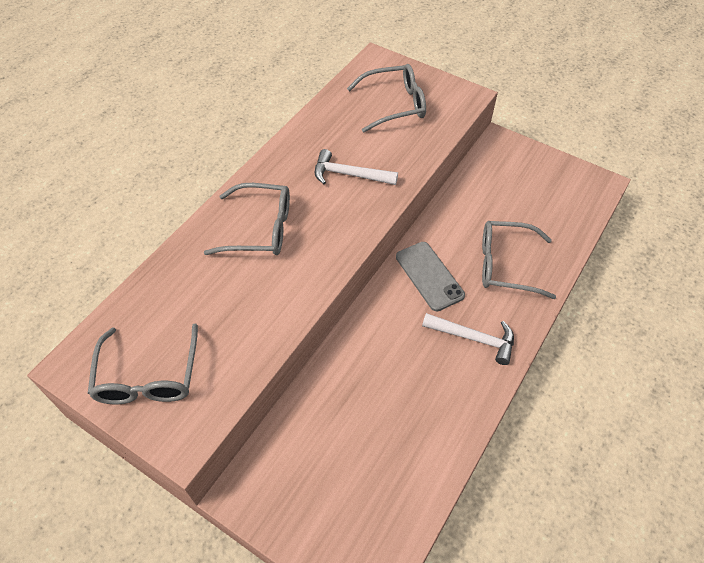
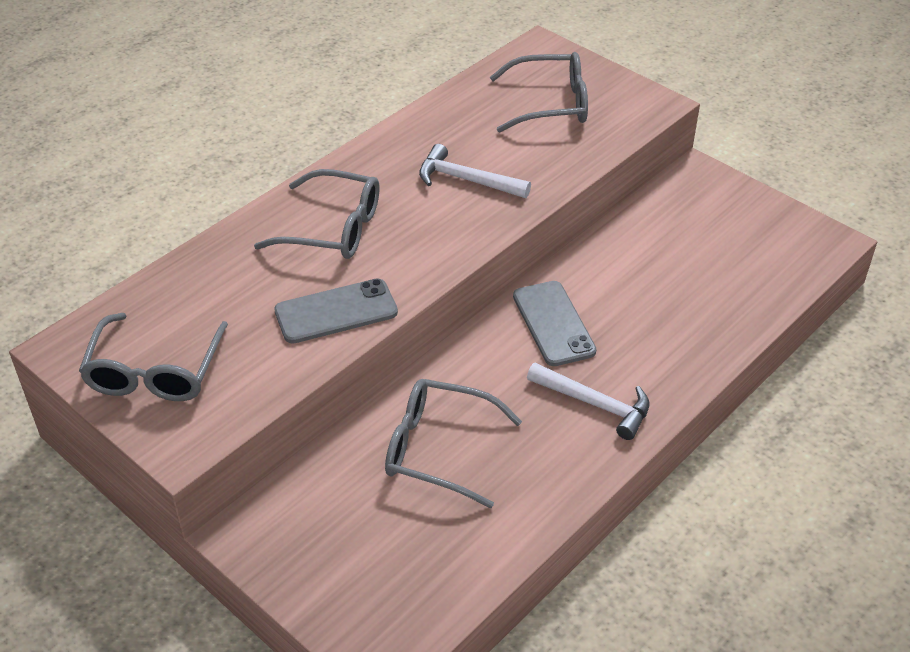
camera: 10 degrees right, 10 degrees down
grey glasses [482,221,556,299] -> grey glasses moved to [385,379,522,508]
none -> grey phone [274,279,398,344]

